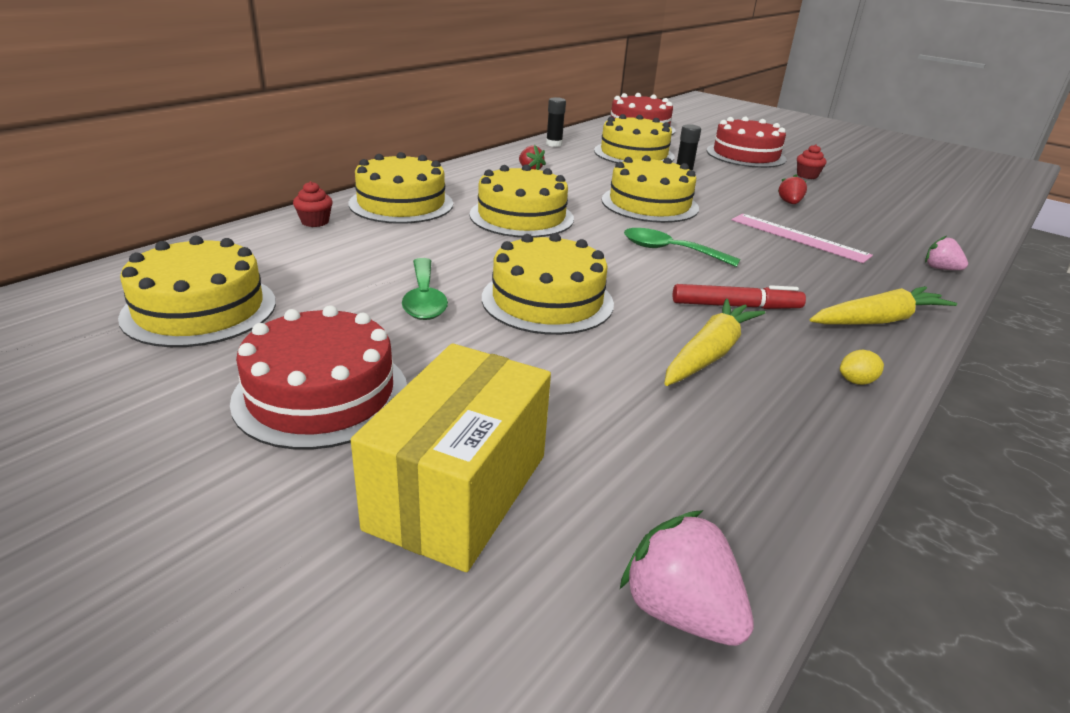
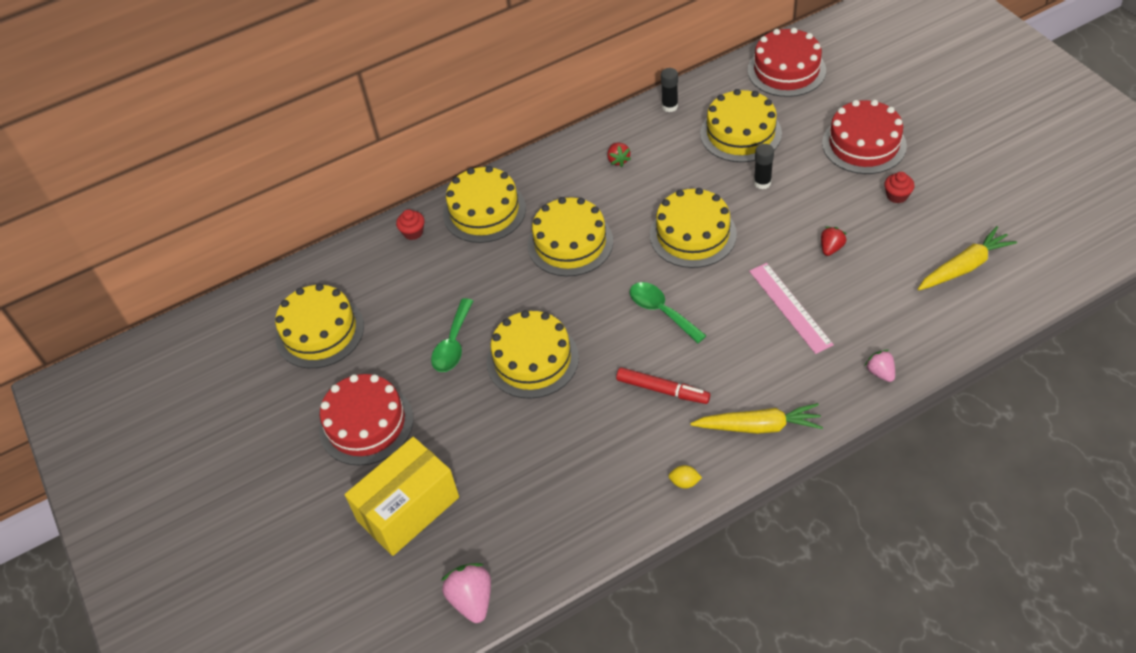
camera: 30 degrees right, 20 degrees up
yellow carrot [664,299,765,386] -> yellow carrot moved to [918,226,1017,290]

